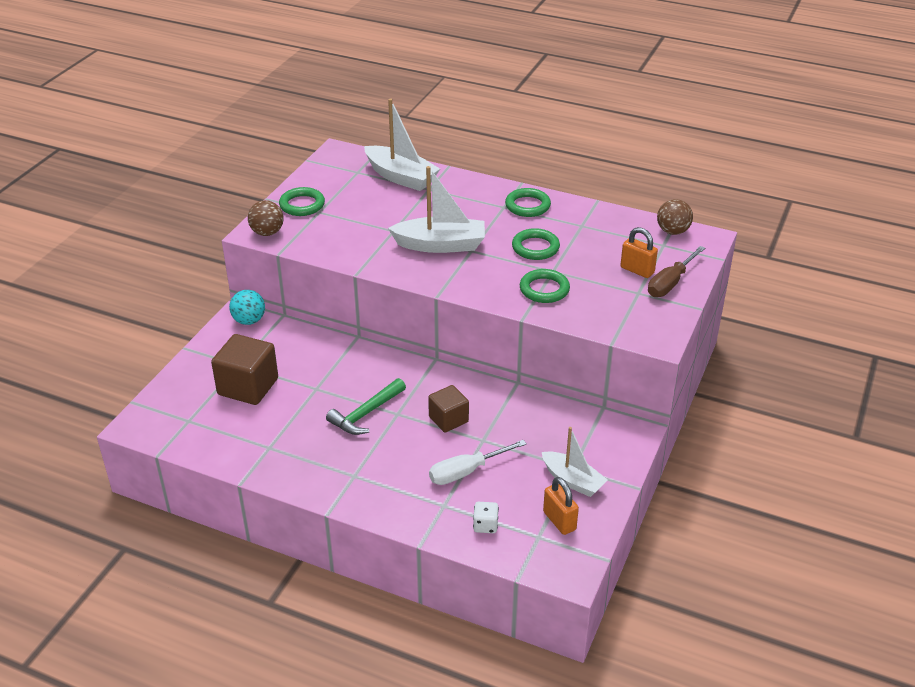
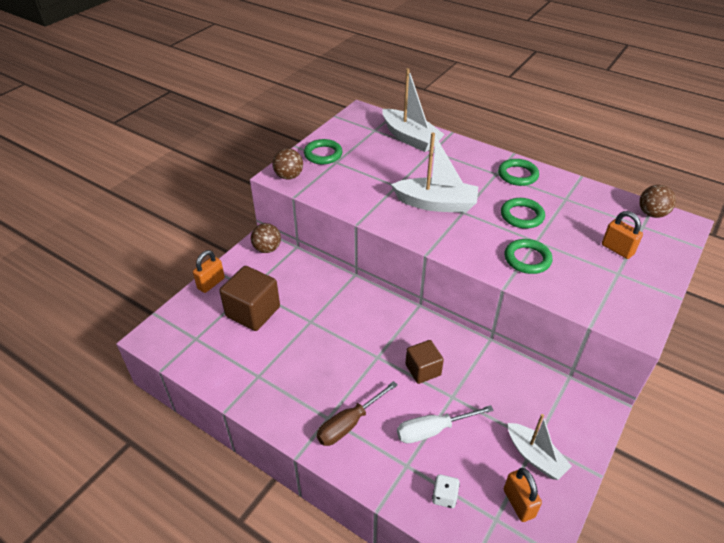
camera: 10 degrees right, 5 degrees up
turquoise ball [229,290,265,325] -> brown ball [251,223,281,253]
green hammer [326,378,406,435] -> none
brown screwdriver [648,246,705,297] -> brown screwdriver moved to [317,381,398,446]
none -> orange padlock [193,250,225,293]

